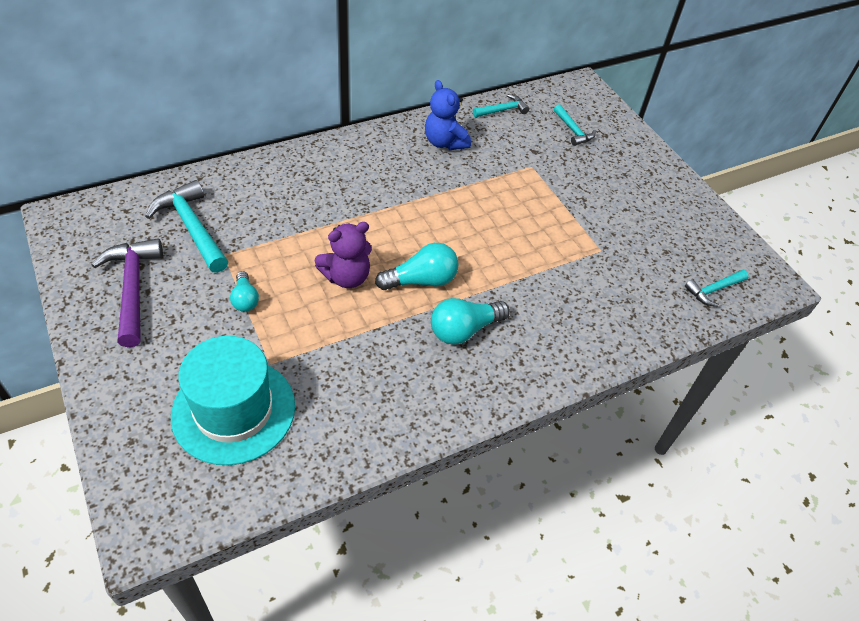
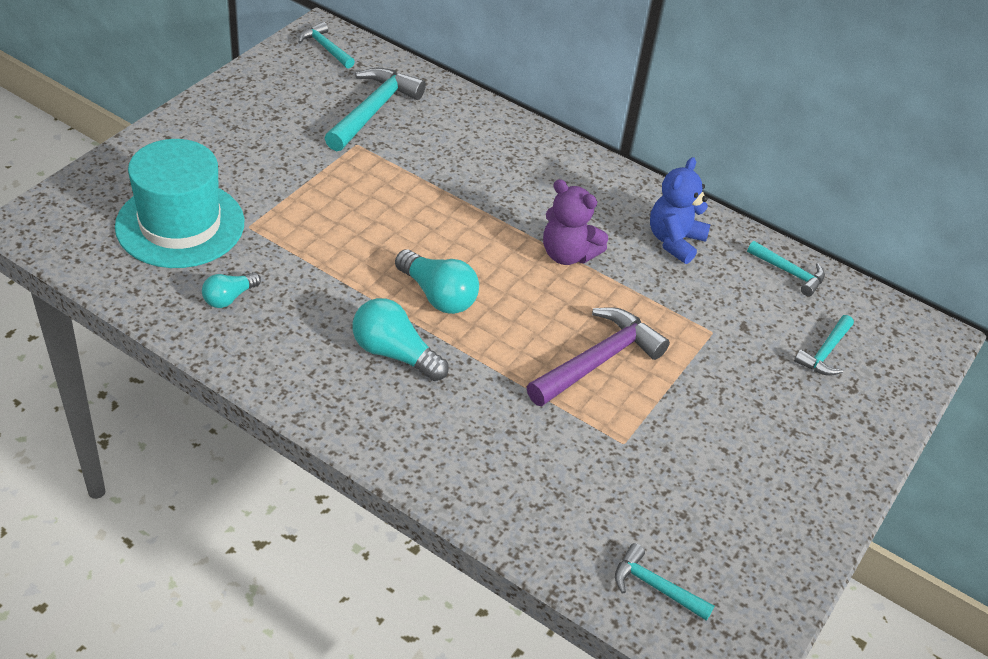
camera: 60 degrees right, 5 degrees down
purple hammer [91,238,163,347] -> purple hammer moved to [527,307,670,406]
turquoise light bulb [230,271,259,312] -> turquoise light bulb moved to [202,272,261,308]
purple teddy bear [314,222,371,288] -> purple teddy bear moved to [543,179,608,265]
none -> turquoise hammer [298,22,355,69]

